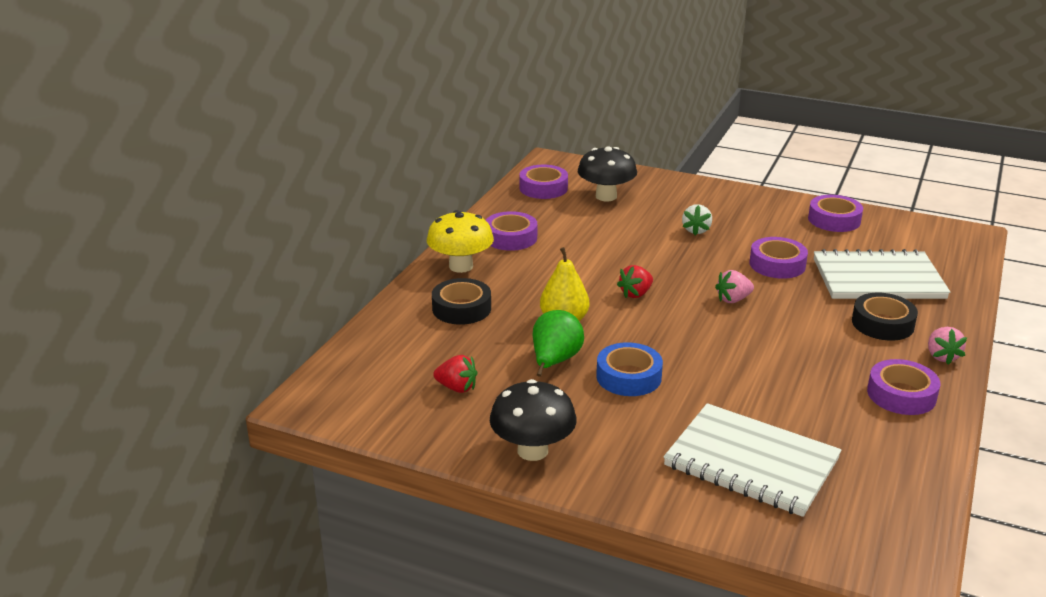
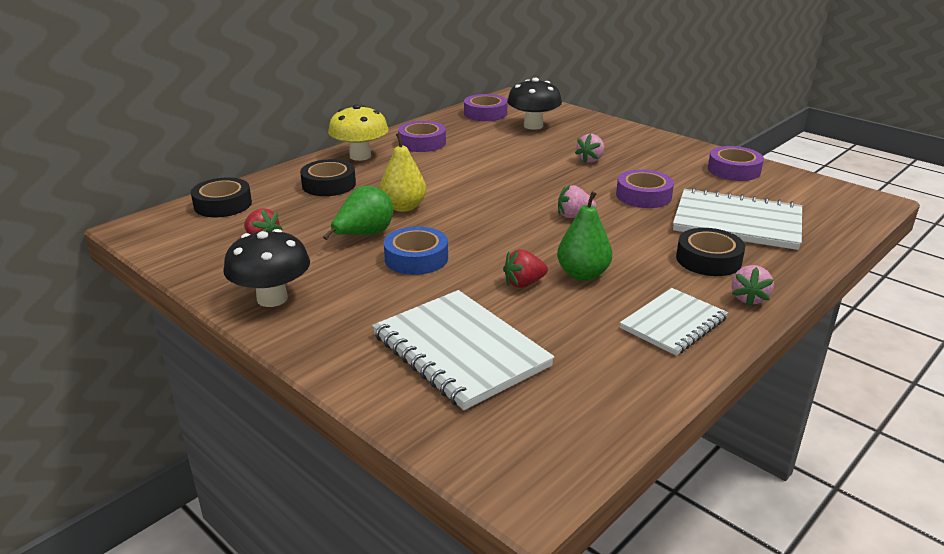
camera: 20 degrees right, 0 degrees up
red strawberry [617,265,653,298] -> red strawberry moved to [503,249,548,288]
white strawberry [682,204,712,235] -> pink strawberry [575,134,604,163]
purple tape [867,359,940,415] -> white notebook [620,288,728,356]
none -> black tape [191,177,252,217]
none -> green pear [557,191,612,281]

